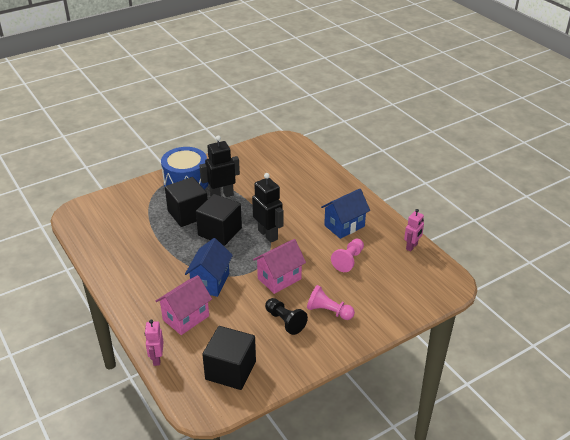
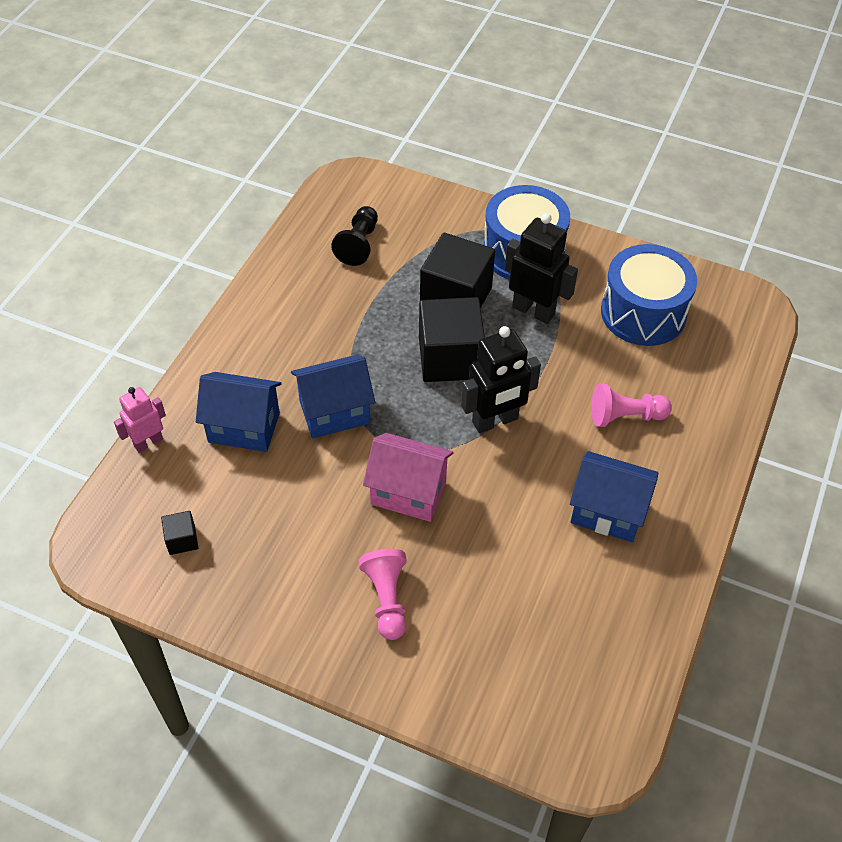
camera: 55 degrees right, 15 degrees up
pink house [156,275,212,335] -> blue house [196,372,281,452]
black cube [202,326,256,390] -> black cube [161,511,198,555], size x0.44
black robot [252,173,284,242] -> black robot turned 45 degrees clockwise [461,326,541,433]
black pawn [265,298,308,335] -> black pawn moved to [331,206,378,266]
pink pawn [331,239,364,272] -> pink pawn moved to [591,384,672,427]
pink robot [404,209,424,252] -> none
none -> blue drum [601,244,697,346]

